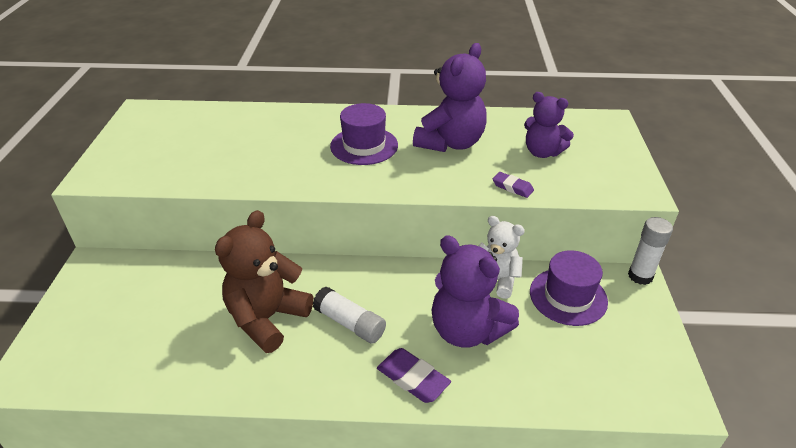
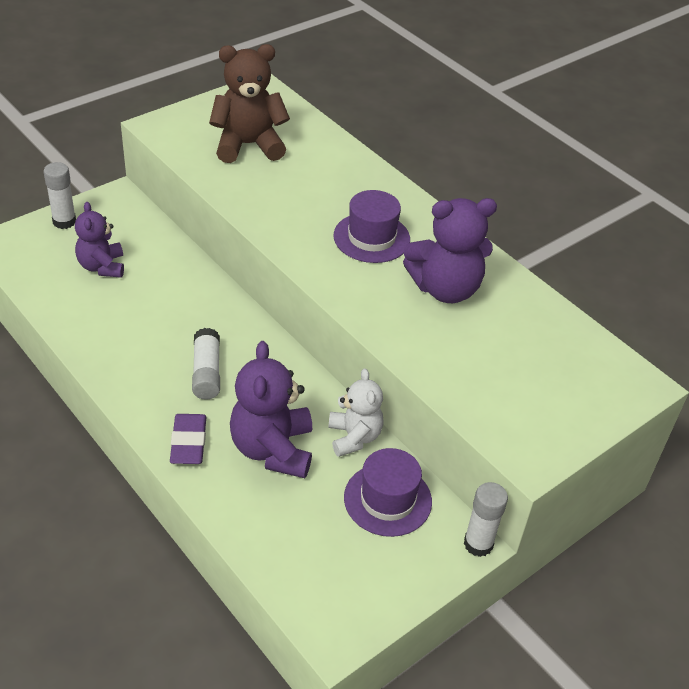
camera: 45 degrees right, 5 degrees up
brown teddy bear [215,210,313,353] -> brown teddy bear moved to [209,44,290,163]
purple eraser [493,172,534,198] -> none
purple teddy bear [524,92,574,158] -> purple teddy bear moved to [75,202,124,278]
none -> white glue stick [43,162,76,229]

